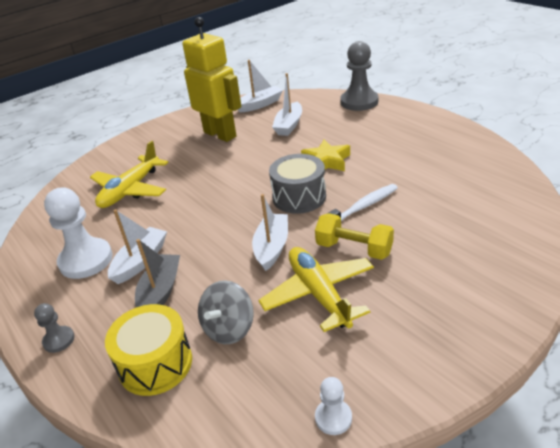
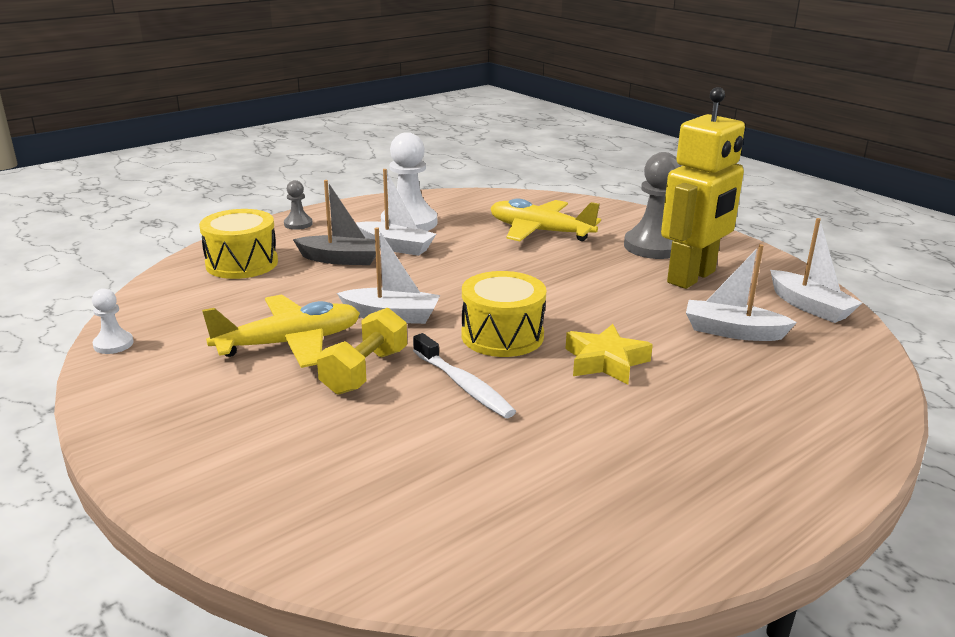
camera: 85 degrees right, 10 degrees down
grey spinning top [198,280,254,344] -> none
grey drum [269,154,326,214] -> yellow drum [462,271,546,357]
grey pawn [340,41,379,111] -> grey pawn moved to [624,152,681,259]

